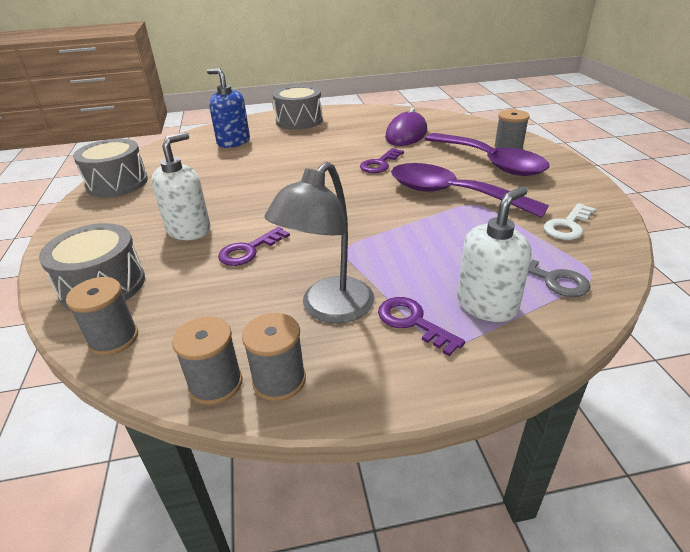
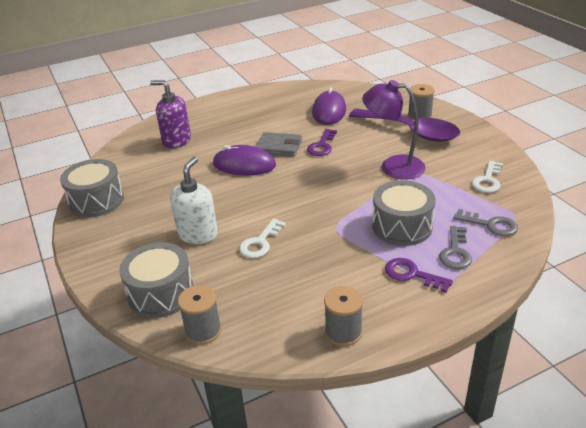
camera: 15 degrees left, 0 degrees up
grey spool [172,316,243,405] -> none
blue soap dispenser [207,68,250,148] -> purple soap dispenser [150,80,191,149]
purple key [218,227,290,266] -> white key [239,219,286,258]
grey lamp [264,162,375,324] -> none
grey drum [273,85,323,130] -> grey drum moved to [372,180,435,246]
purple spoon [391,163,549,218] -> purple lamp [362,80,426,180]
white soap dispenser [457,186,532,322] -> grey key [439,226,472,269]
none -> purple mouse [213,145,276,176]
none -> grey wallet [256,132,302,157]

